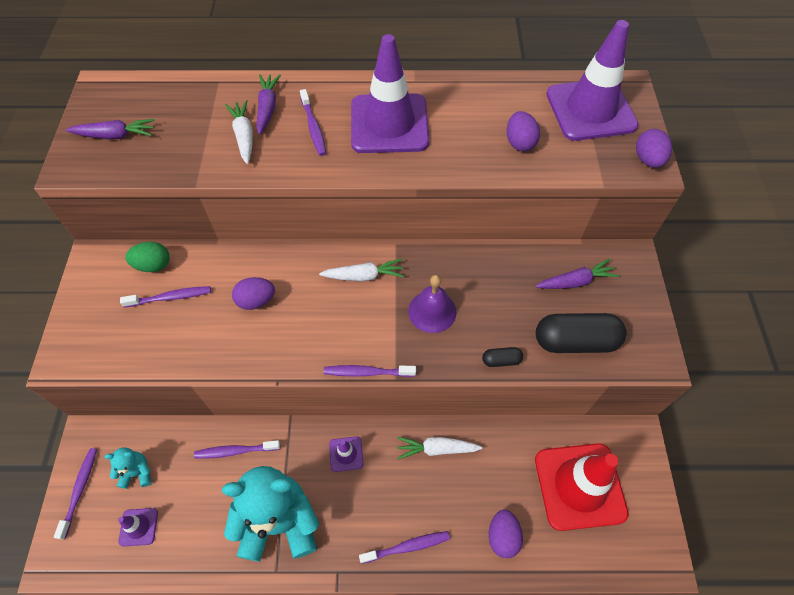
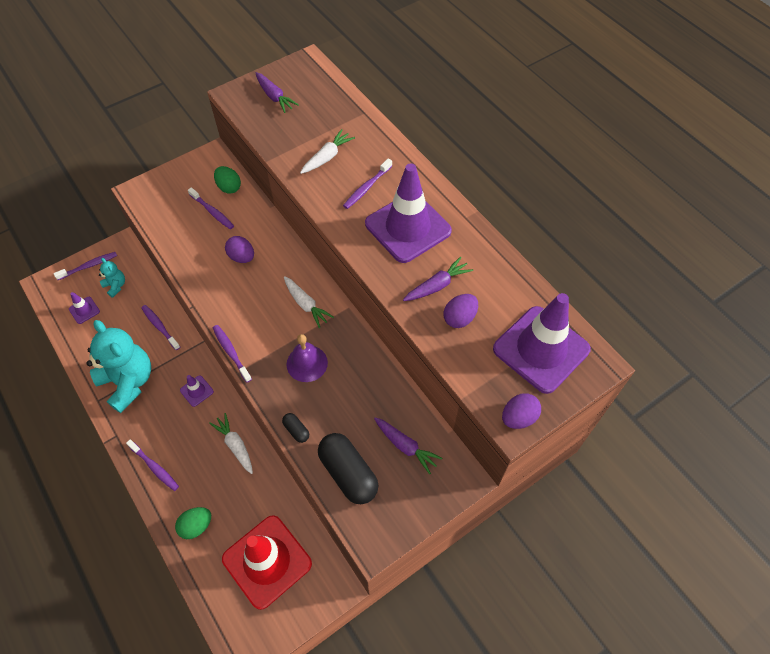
camera: 55 degrees right, 0 degrees up
purple carrot [256,74,281,135] -> purple carrot moved to [403,256,473,301]
purple egg [488,509,523,558] -> green egg [175,507,211,539]

